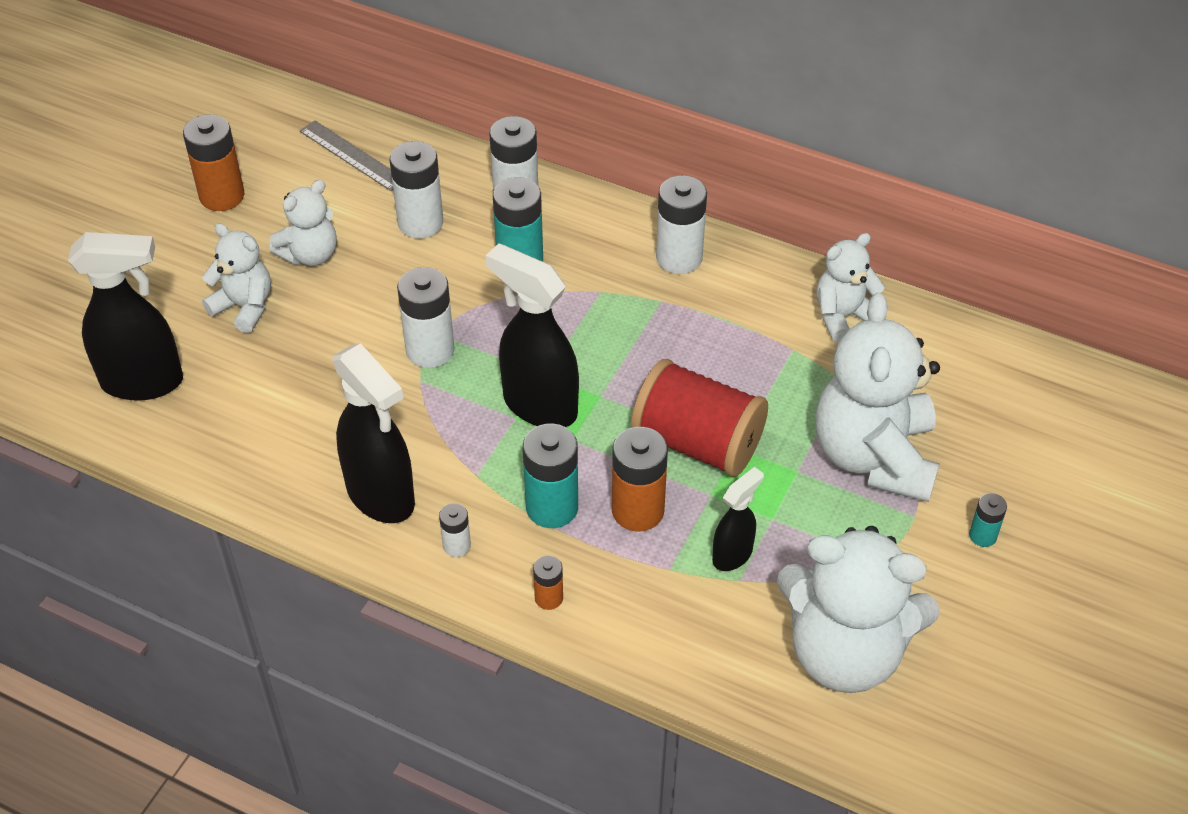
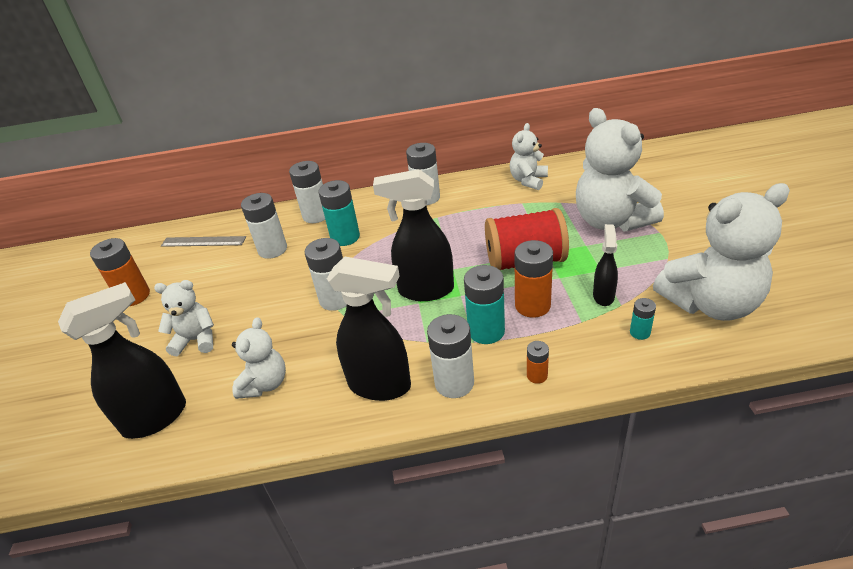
camera: 30 degrees left, 10 degrees down
white teddy bear [270,180,337,266] -> white teddy bear moved to [232,317,286,399]
white battery [439,503,471,557] -> white battery [427,314,474,398], size x1.92
turquoise battery [969,493,1007,547] -> turquoise battery moved to [630,298,656,340]

